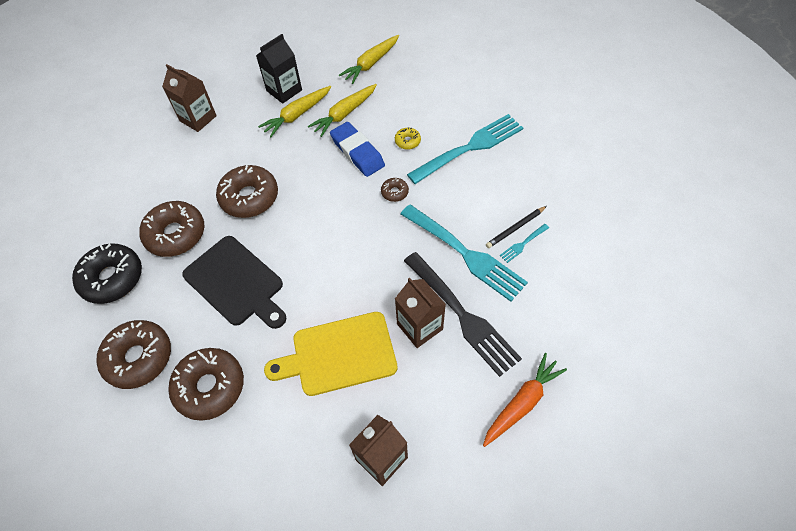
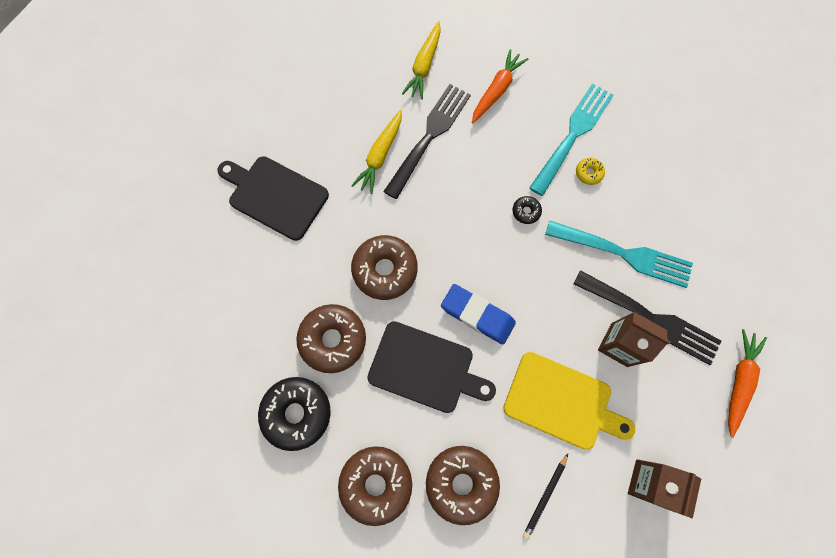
camera: 25 degrees left, 15 degrees up
brown carton [162,64,217,132] -> black cutting board [218,156,329,241]
black carton [256,34,302,104] -> none
yellow cutting board [264,312,398,396] -> yellow cutting board turned 120 degrees counterclockwise [503,352,636,450]
yellow carrot [308,84,377,137] -> black fork [383,84,471,199]
blue eraser [330,122,385,177] -> blue eraser moved to [441,284,516,345]
brown donut [381,178,409,202] -> black donut [512,196,542,224]
yellow donut [395,127,421,150] -> yellow donut moved to [576,158,605,185]
black pencil [486,206,547,248] -> black pencil moved to [523,454,568,540]
turquoise fork [500,224,549,263] -> none
none -> orange carrot [472,49,528,123]

